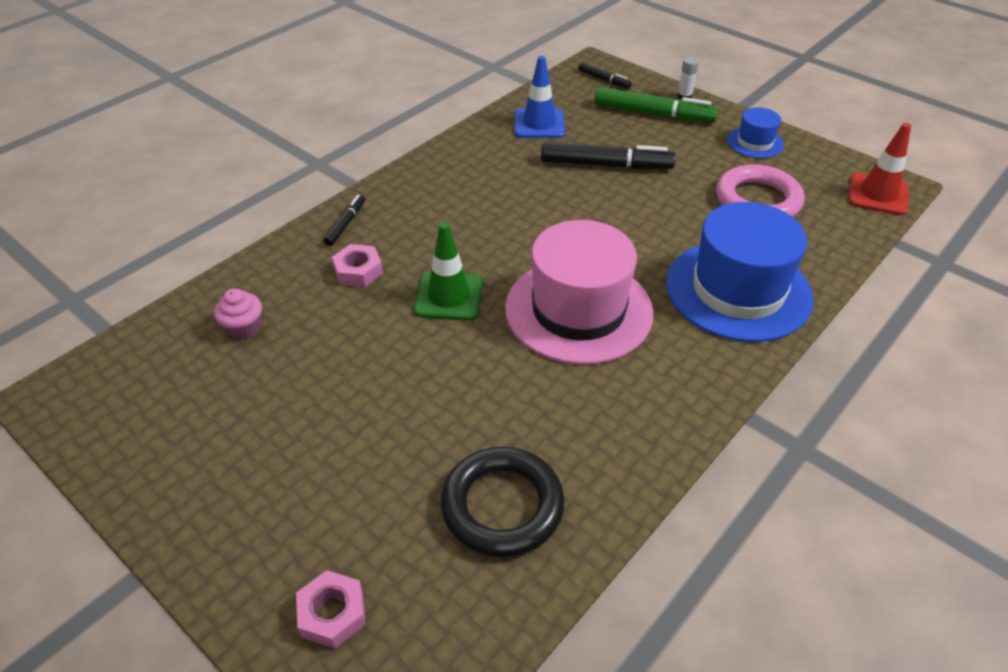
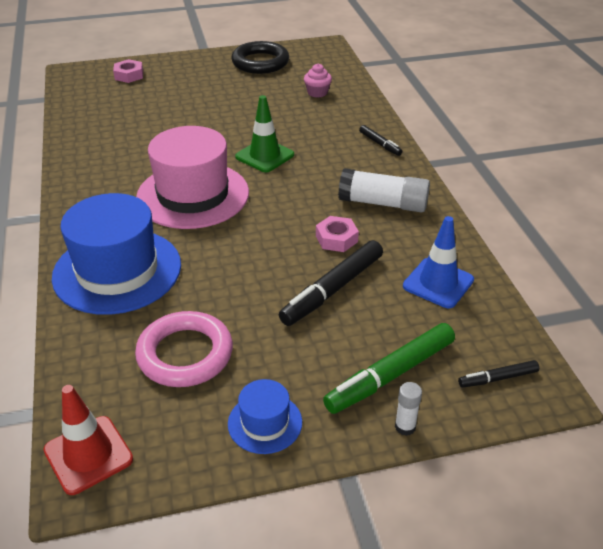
camera: 125 degrees right, 5 degrees down
pink nut [332,244,383,287] -> pink nut moved to [316,216,359,252]
black ring [441,446,565,558] -> black ring moved to [231,41,289,74]
none -> white glue stick [338,168,430,212]

